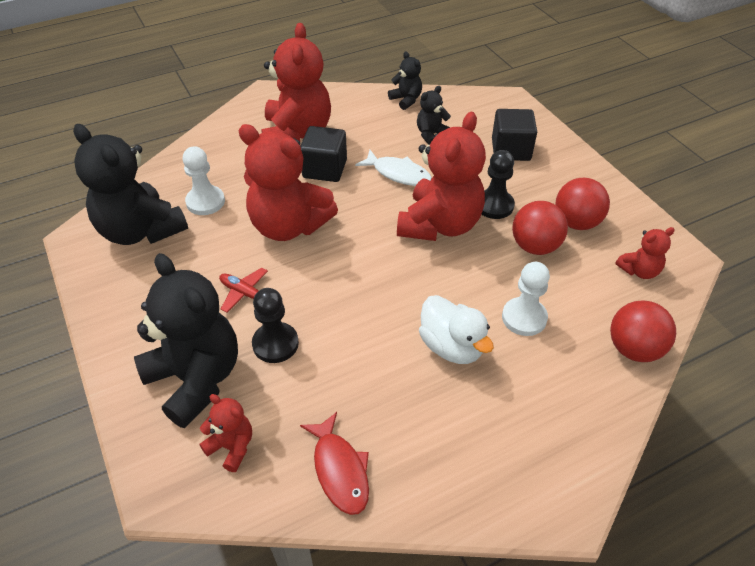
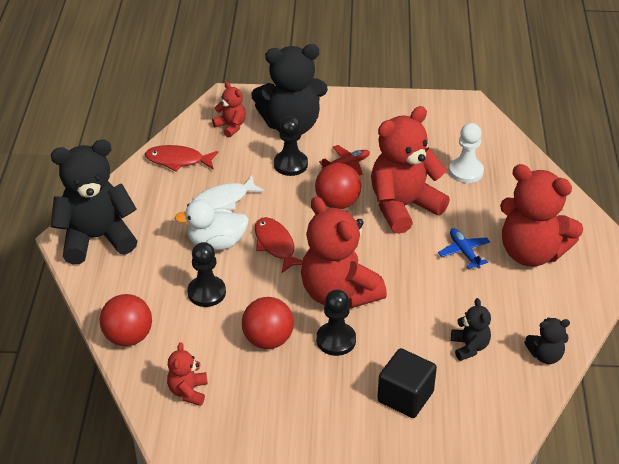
camera: 120 degrees right, 5 degrees down
black teddy bear [73,124,188,245] -> black teddy bear moved to [51,140,137,264]
red teddy bear [199,394,252,472] -> red teddy bear turned 105 degrees counterclockwise [212,82,246,138]
black cube [300,126,347,182] -> blue plane [438,228,490,269]
white fish [355,150,432,186] -> white fish moved to [192,176,265,210]
white pawn [502,262,550,336] -> black pawn [187,242,226,307]
red ball [555,178,610,230] -> red ball moved to [315,163,361,209]
none -> red fish [255,217,303,274]

